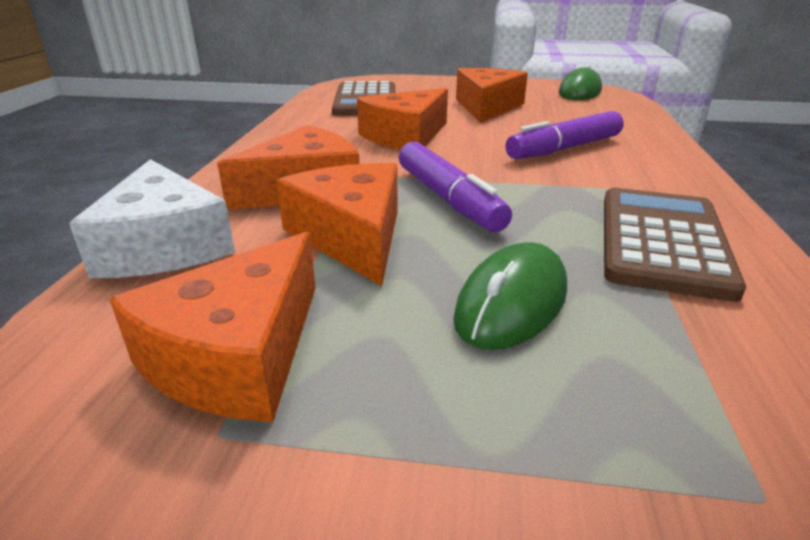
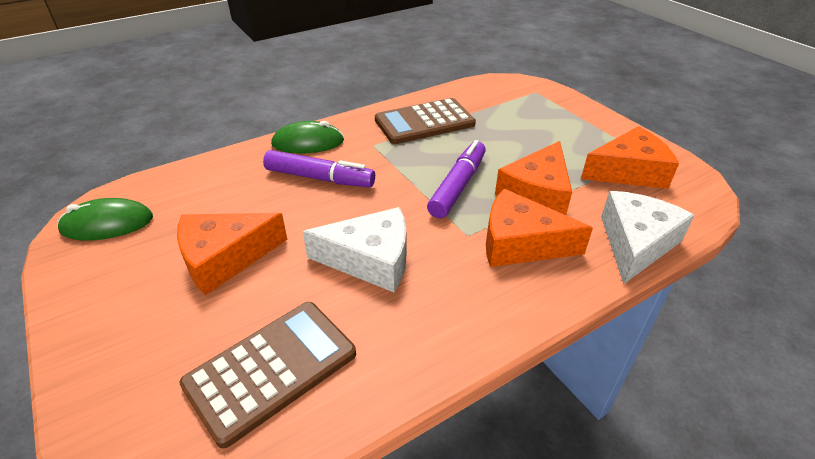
camera: 130 degrees left, 10 degrees up
orange cheese [357,88,448,150] -> white cheese [303,207,406,292]
green mouse [453,242,567,350] -> green mouse moved to [271,121,344,154]

